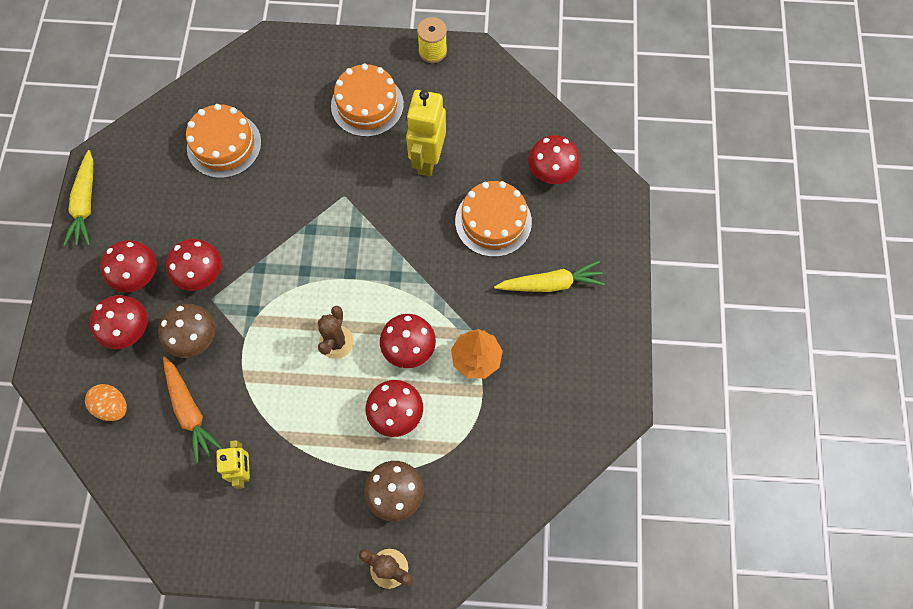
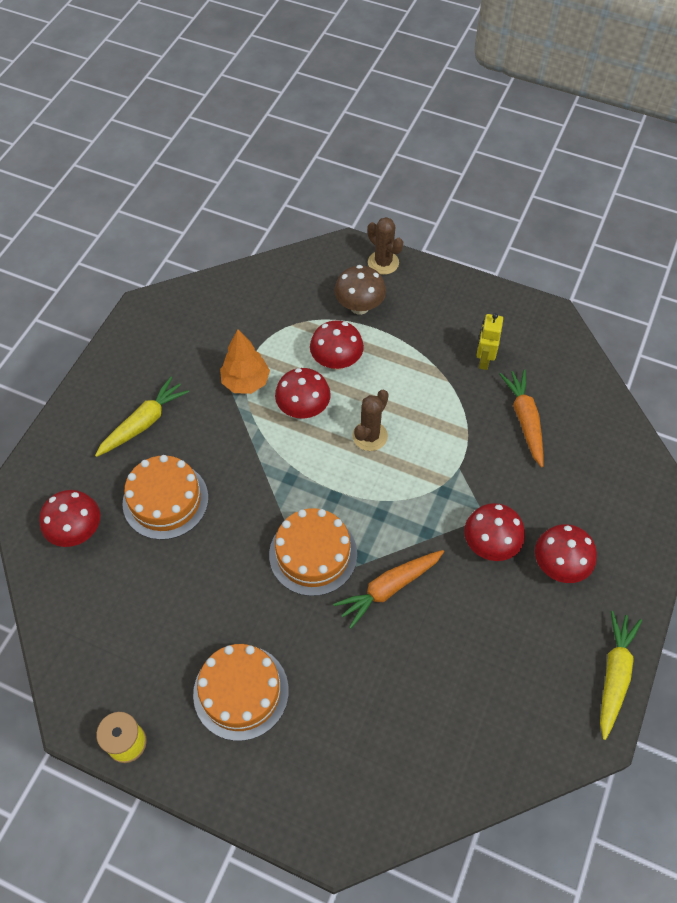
camera: 160 degrees left, 10 degrees down
orange egg [85,384,127,421] -> none
red mushroom [90,295,148,349] -> none
brown mushroom [158,304,215,358] -> none
orange cake [186,104,261,178] -> orange cake moved to [269,508,357,596]
yellow robot [406,90,446,177] -> none
yellow carrot [494,261,605,292] -> yellow carrot turned 120 degrees clockwise [95,377,189,457]
none -> orange carrot [333,550,444,628]

